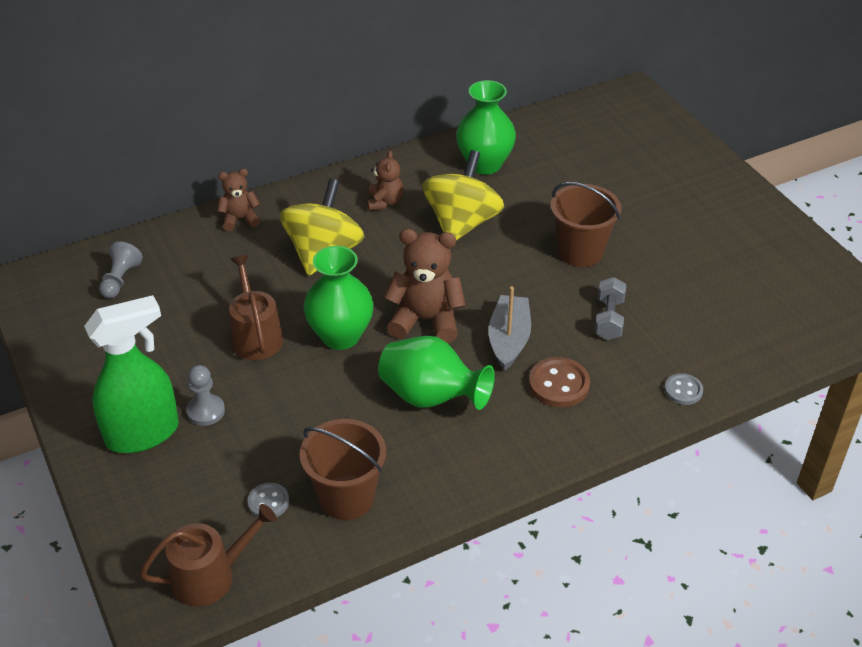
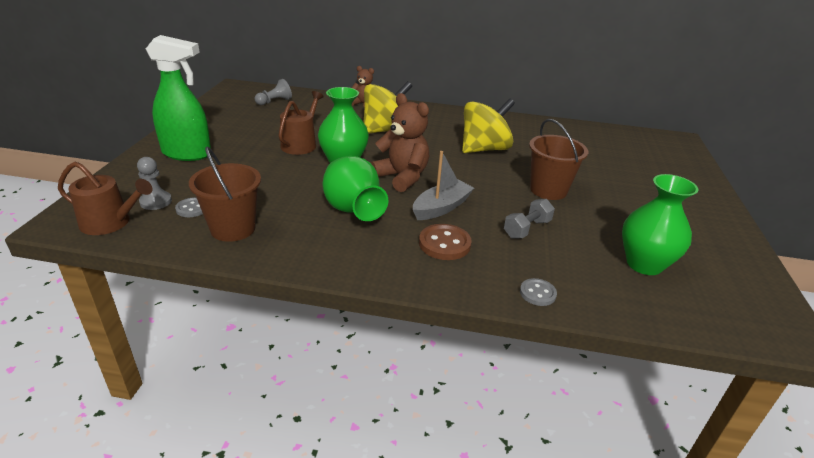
camera: 35 degrees right, 10 degrees down
grey pawn [186,365,225,426] -> grey pawn moved to [137,157,172,210]
brown teddy bear [367,150,403,211] -> none
green vase [456,80,516,175] -> green vase moved to [622,174,698,275]

